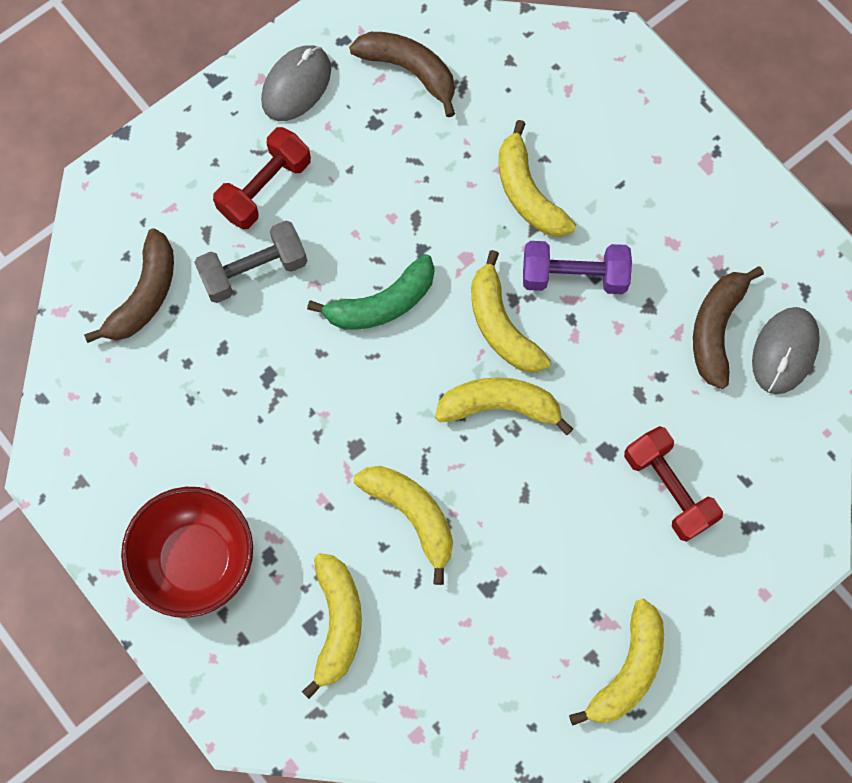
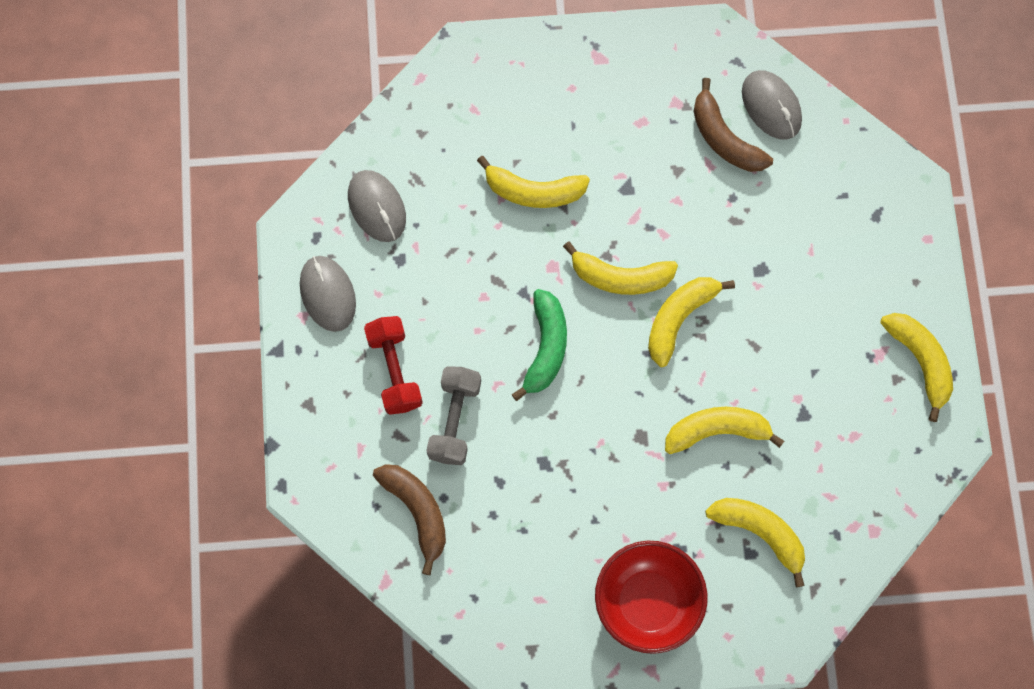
camera: 55 degrees left, 0 degrees up
brown banana [349,32,455,117] -> grey mouse [348,170,406,242]
purple dumbbell [523,241,632,294] -> none
red dumbbell [624,426,723,542] -> none

